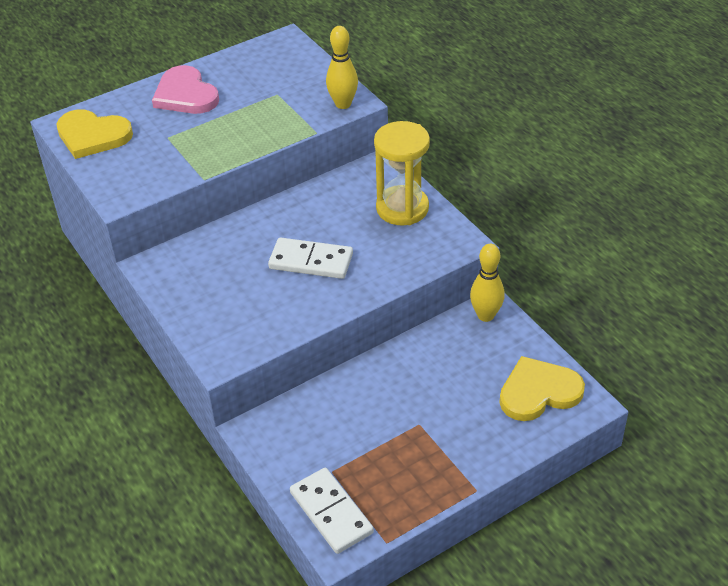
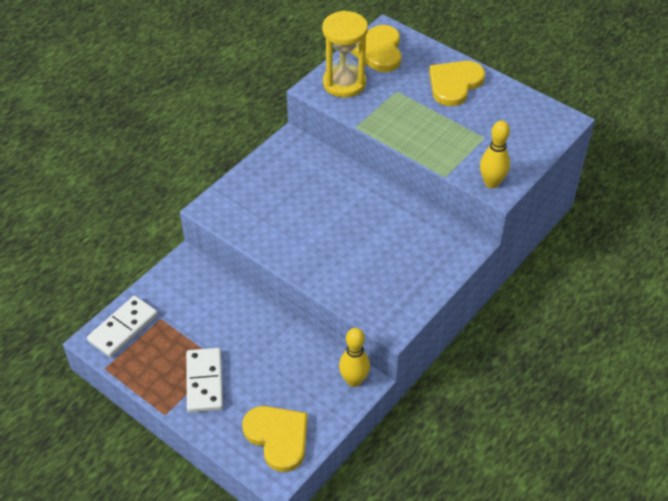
camera: 70 degrees right, 5 degrees up
pink heart [152,65,219,114] -> yellow heart [429,61,485,106]
white domino [268,237,353,279] -> white domino moved to [186,348,223,413]
yellow hourglass [374,121,430,226] -> yellow hourglass moved to [322,11,368,98]

